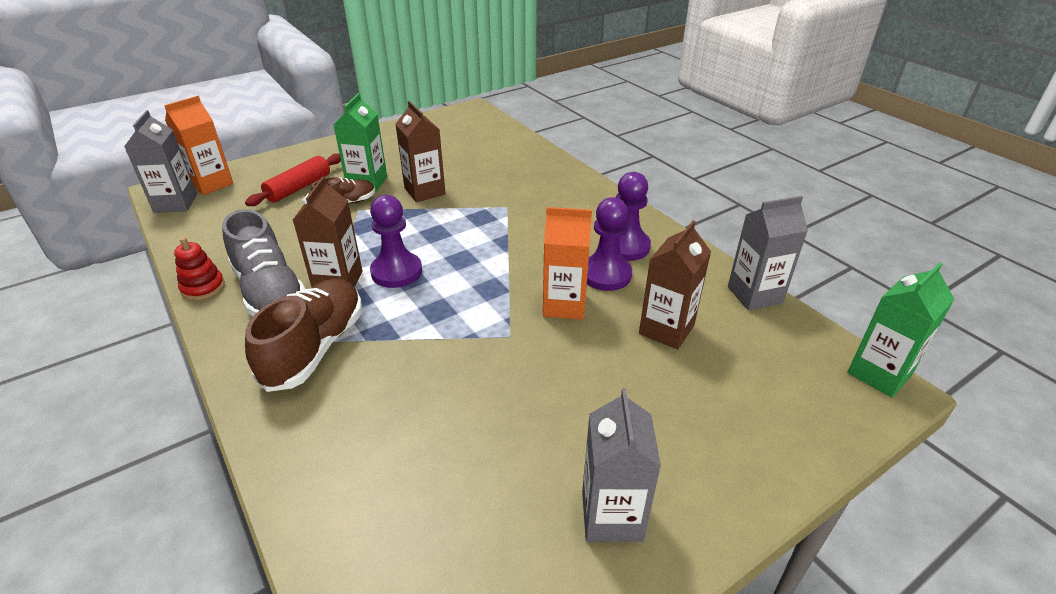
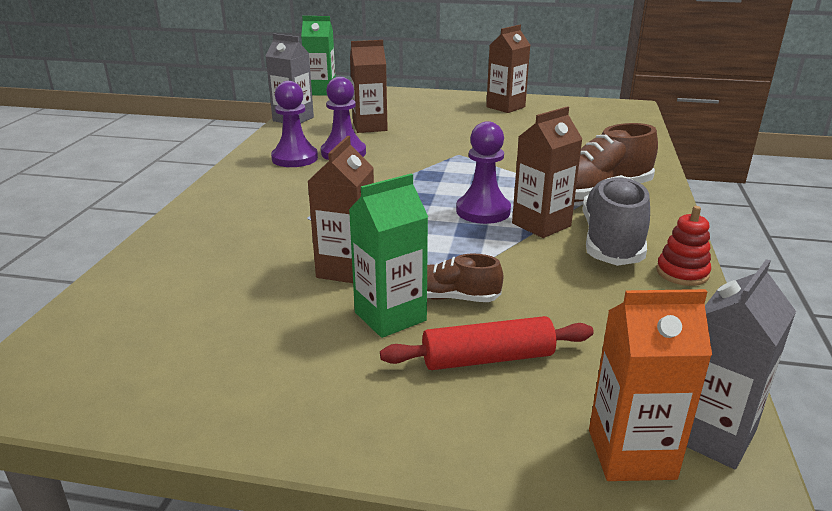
camera: 135 degrees left, 10 degrees down
orange carton [543,207,592,320] -> none
grey carton [582,388,661,542] -> brown carton [486,25,530,113]

